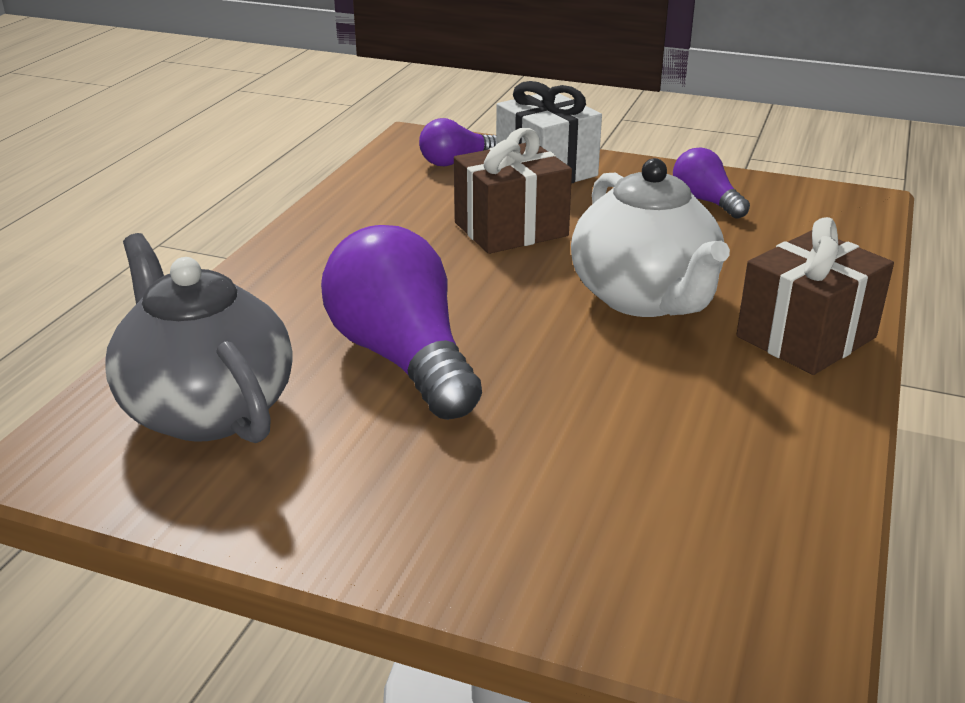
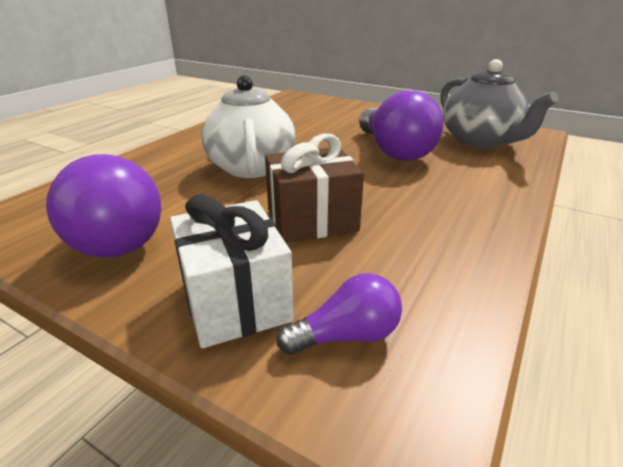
camera: 170 degrees left, 0 degrees up
purple light bulb [673,148,750,219] -> purple light bulb [46,154,161,258], size x1.92
brown gift [736,217,894,375] -> none

